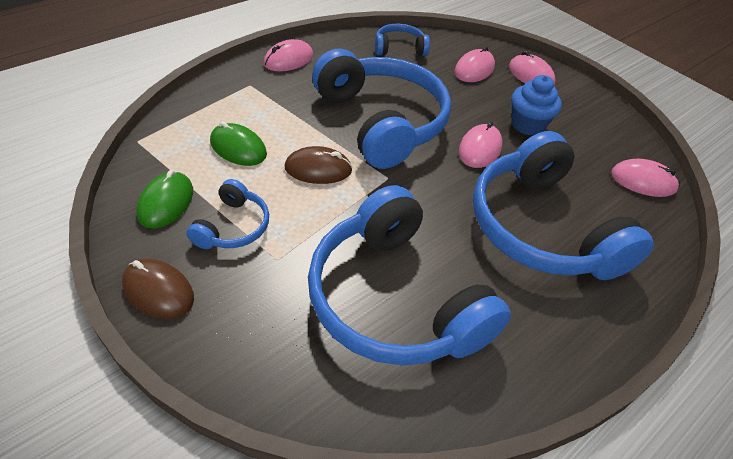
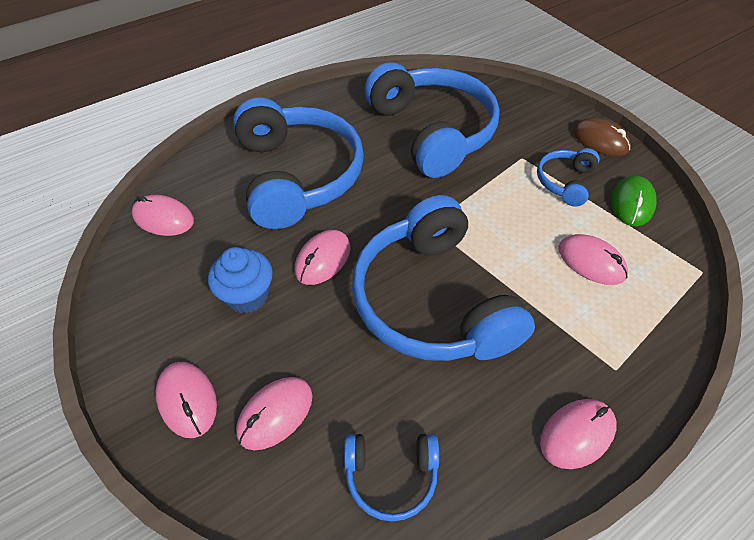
camera: 170 degrees left, 5 degrees up
green mouse [210,121,267,166] -> pink mouse [558,234,628,285]
brown mouse [284,146,353,184] -> none

